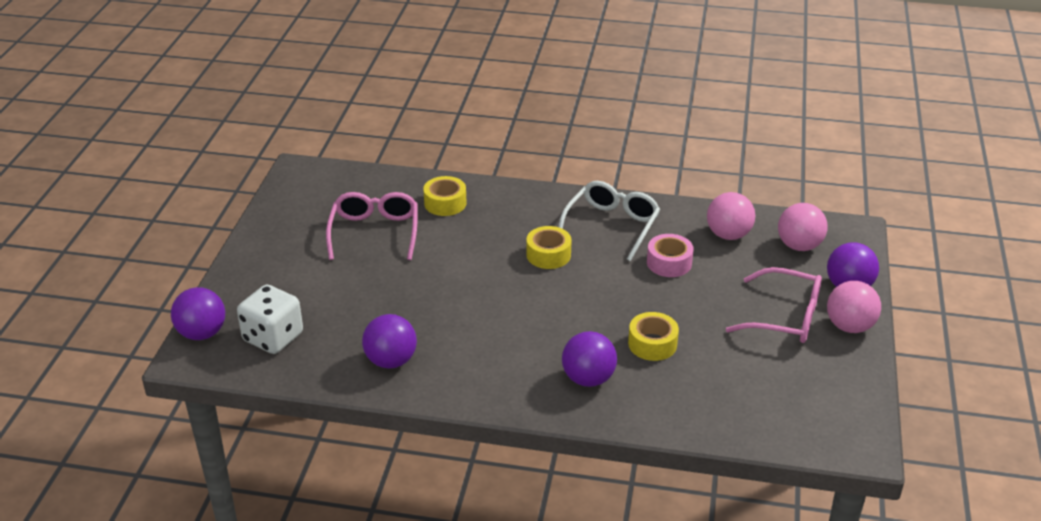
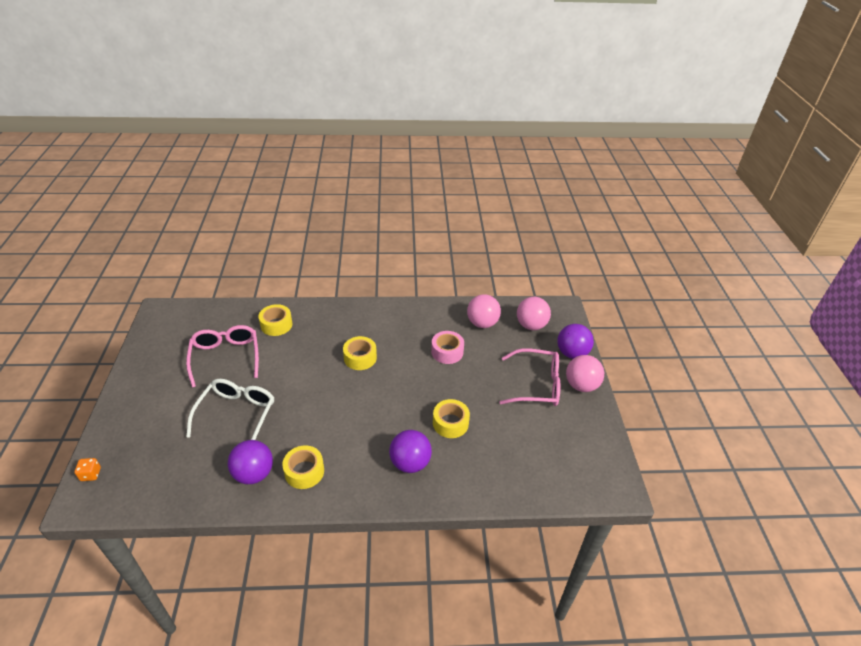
camera: 15 degrees left, 5 degrees up
purple ball [171,287,225,340] -> orange dice [74,458,101,481]
white dice [237,285,303,354] -> none
white glasses [558,181,660,261] -> white glasses moved to [186,379,274,440]
none -> yellow tape [282,445,324,489]

